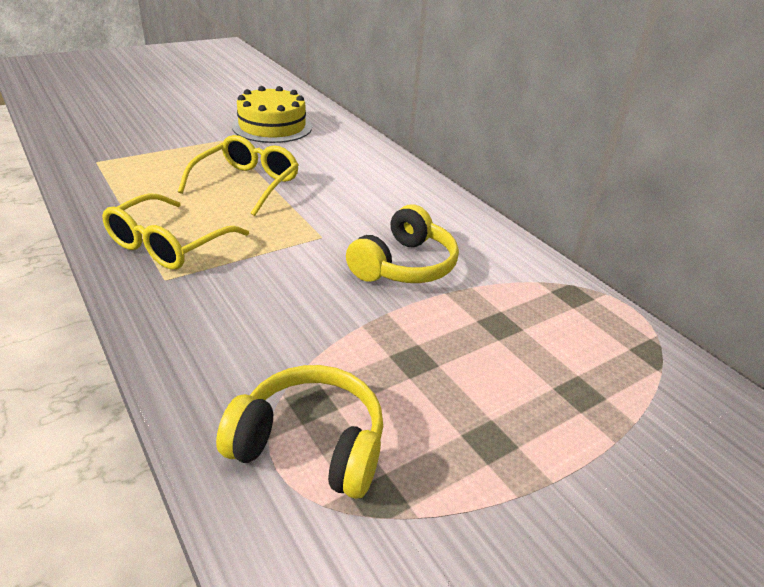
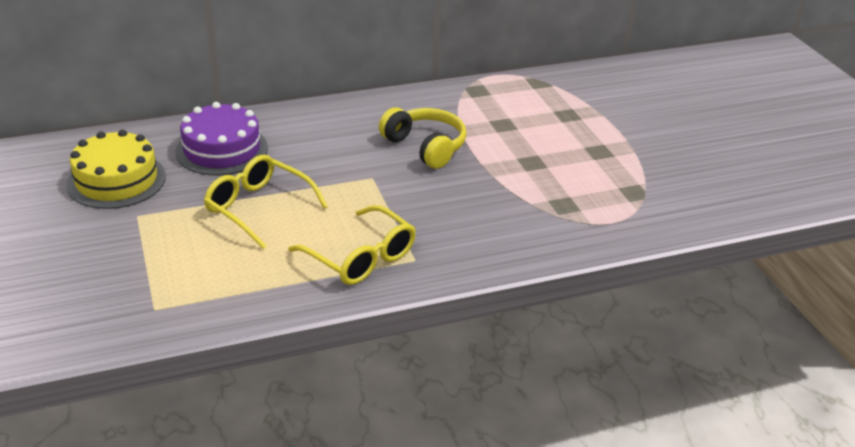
camera: 75 degrees left, 0 degrees up
yellow headphones [216,365,383,499] -> none
none -> purple cake [176,102,268,176]

